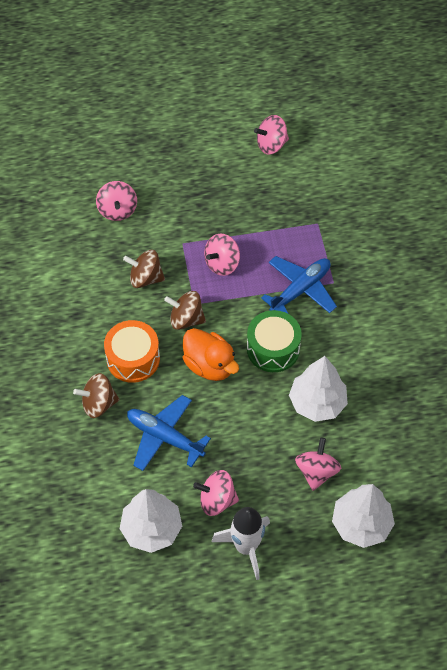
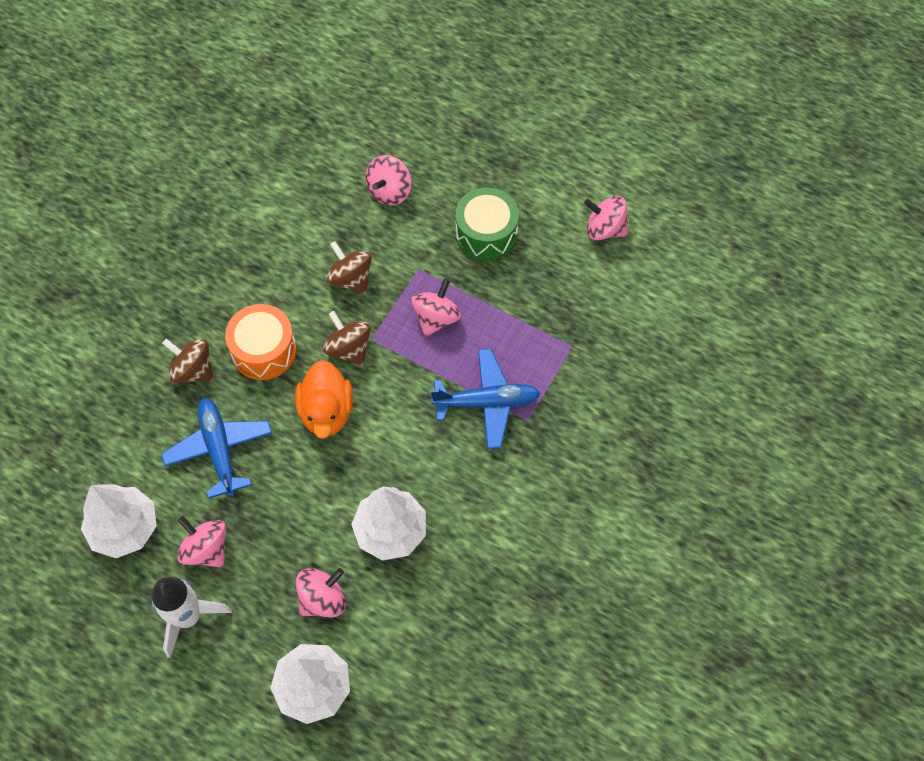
camera: 40 degrees right, 5 degrees up
pink spinning top [204,233,240,276] -> pink spinning top turned 120 degrees clockwise [411,278,462,337]
green drum [247,310,302,372] -> green drum moved to [455,187,519,261]

